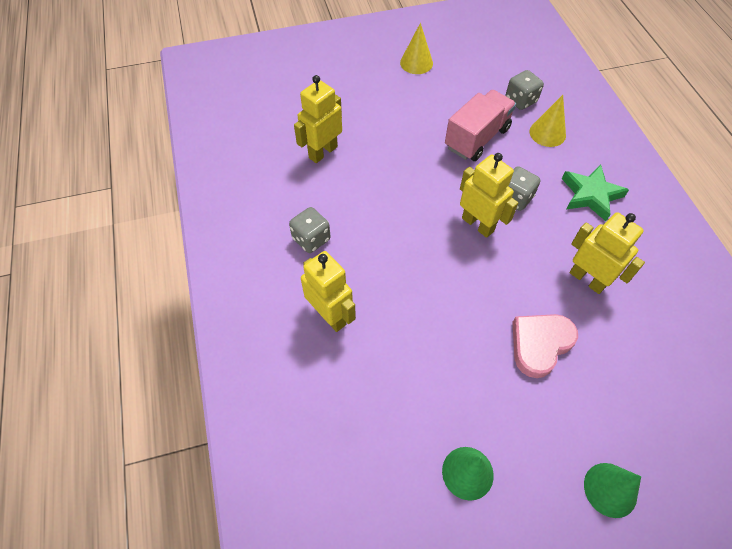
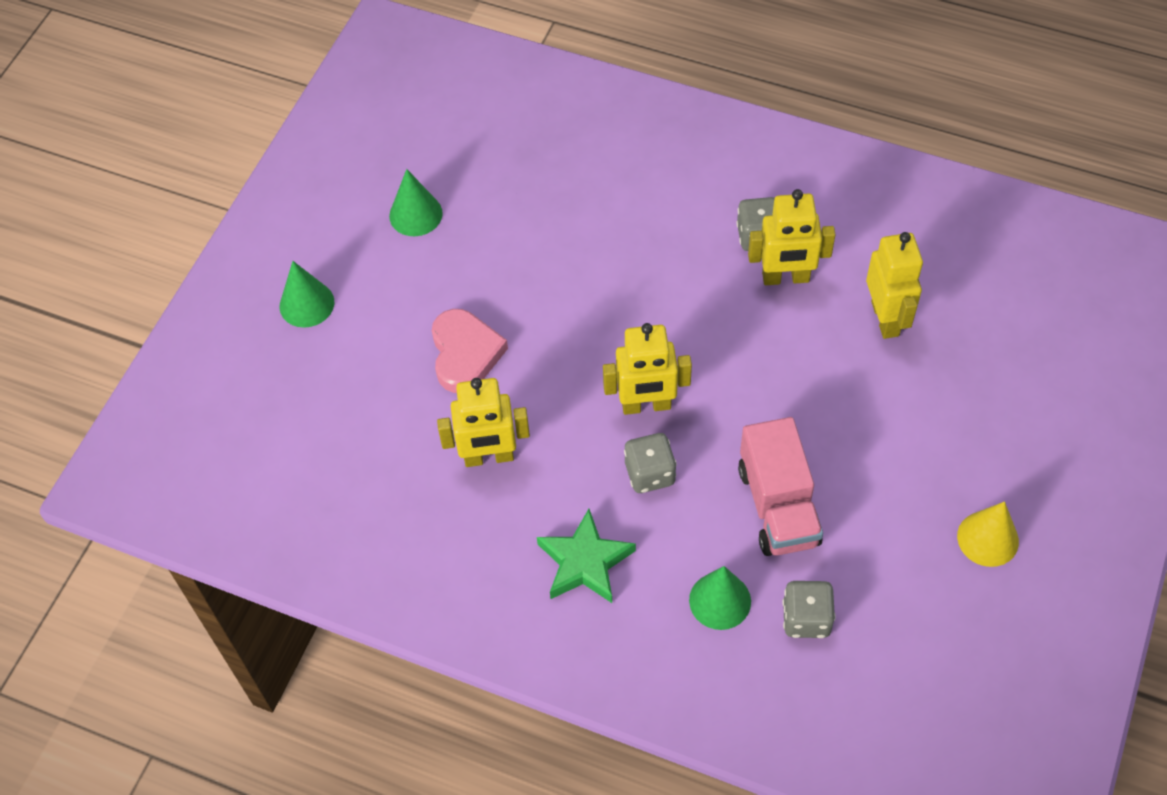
camera: 130 degrees right, 0 degrees up
yellow robot [301,251,356,332] -> yellow robot moved to [748,189,836,285]
yellow cone [530,95,566,147] -> green cone [689,566,751,630]

